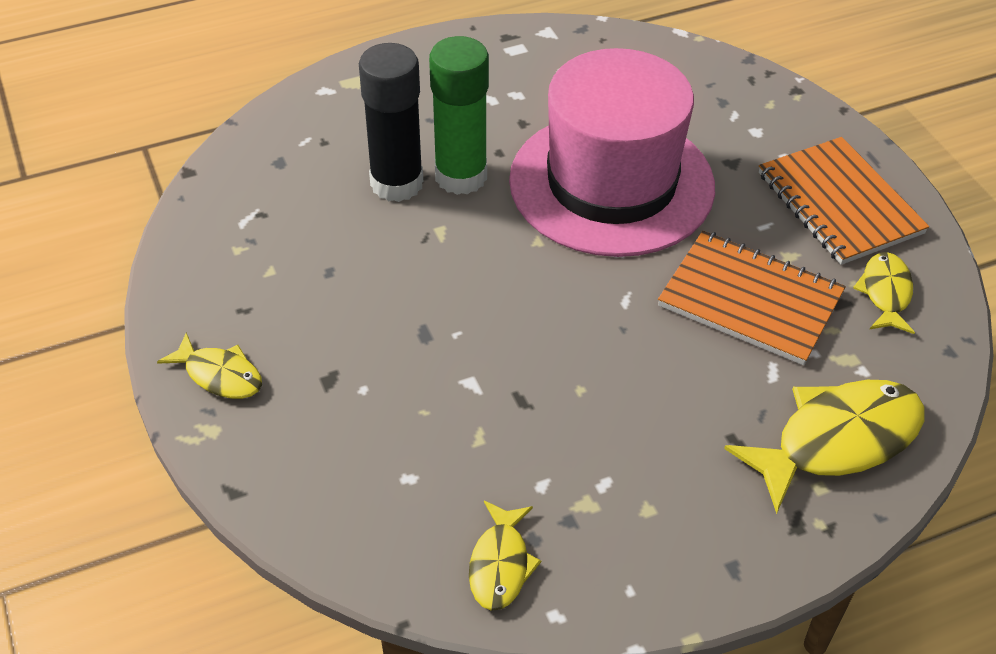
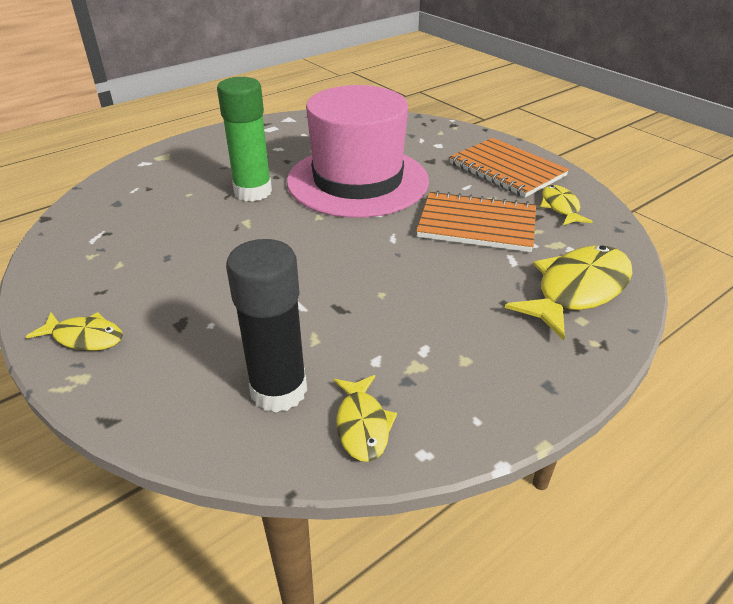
camera: 15 degrees left, 10 degrees down
black glue stick [359,43,423,202] -> black glue stick moved to [226,239,307,413]

